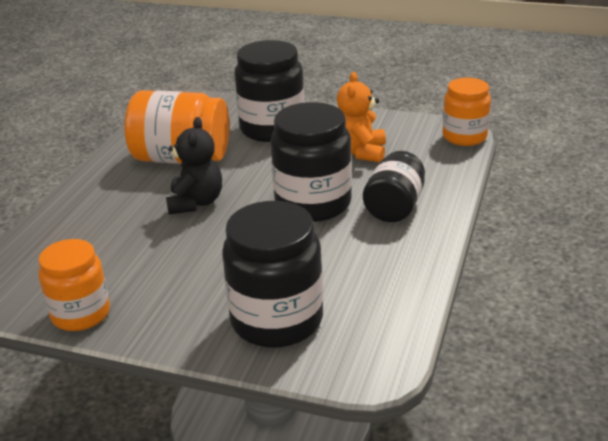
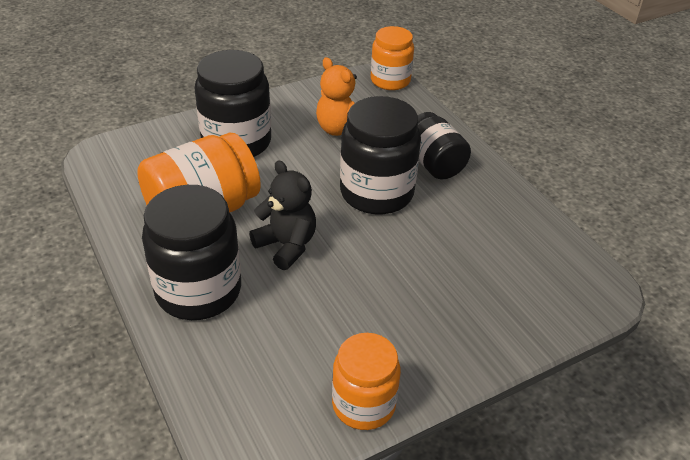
camera: 50 degrees left, 10 degrees up
black jar [222,201,323,348] -> black jar moved to [142,185,241,320]

